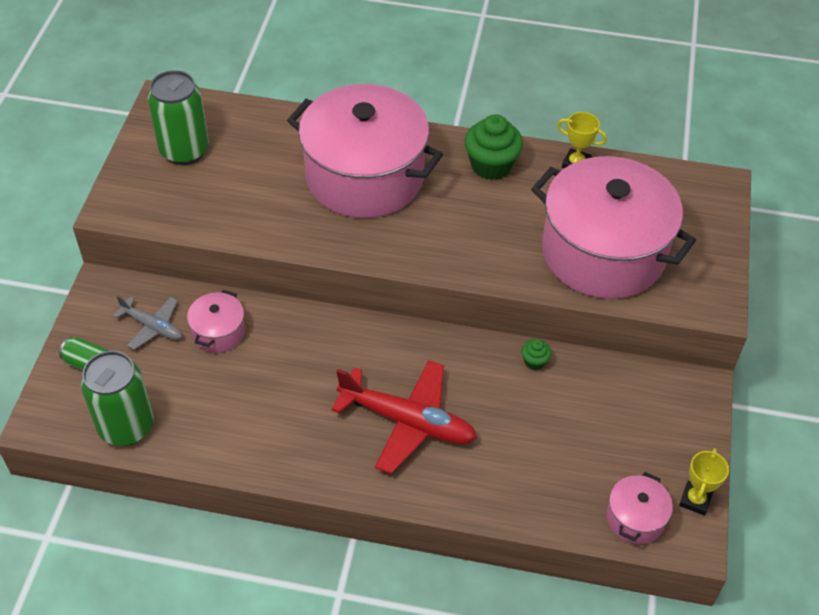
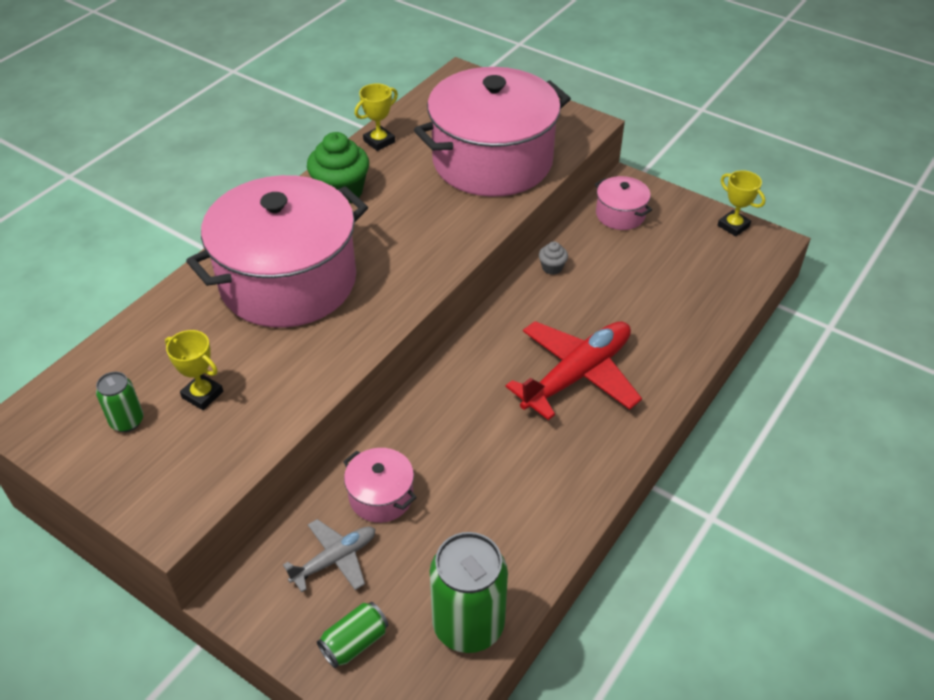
camera: 65 degrees left, 5 degrees down
green can [148,70,209,165] -> green can [96,372,143,432], size x0.52
green cupcake [521,339,551,370] -> grey cupcake [539,241,568,275]
pink pot [607,472,673,544] -> pink pot moved to [595,176,652,230]
none -> yellow trophy [165,330,223,410]

